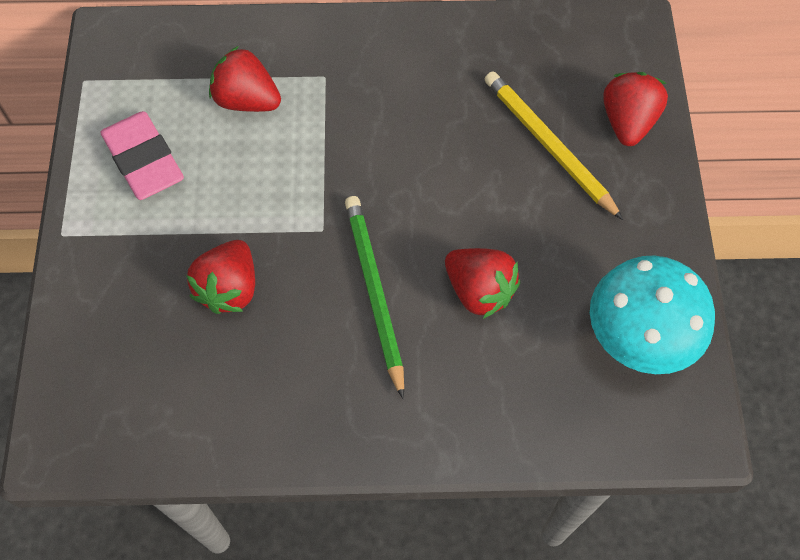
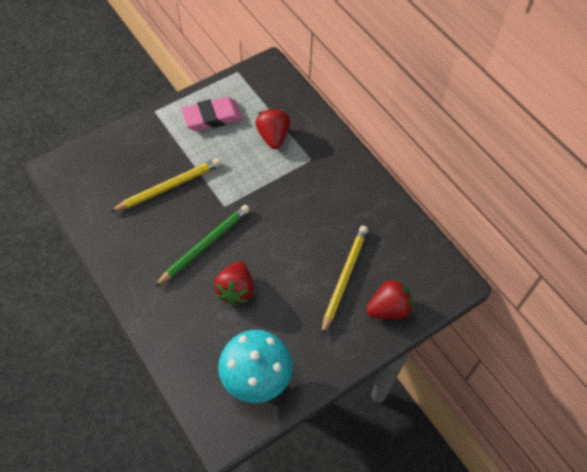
camera: 55 degrees right, 5 degrees down
pink eraser [100,111,184,200] -> pink eraser turned 45 degrees clockwise [181,97,243,131]
red strawberry [186,240,255,314] -> yellow pencil [110,158,221,212]

